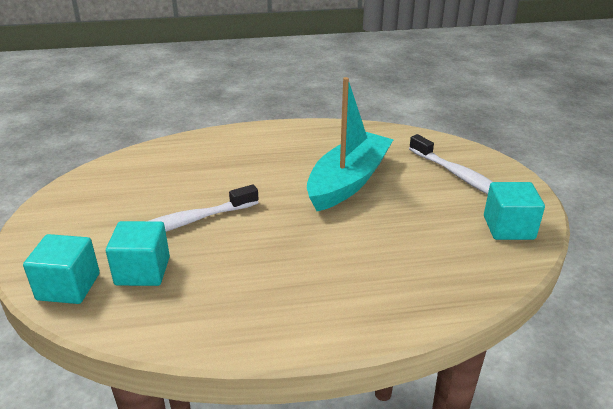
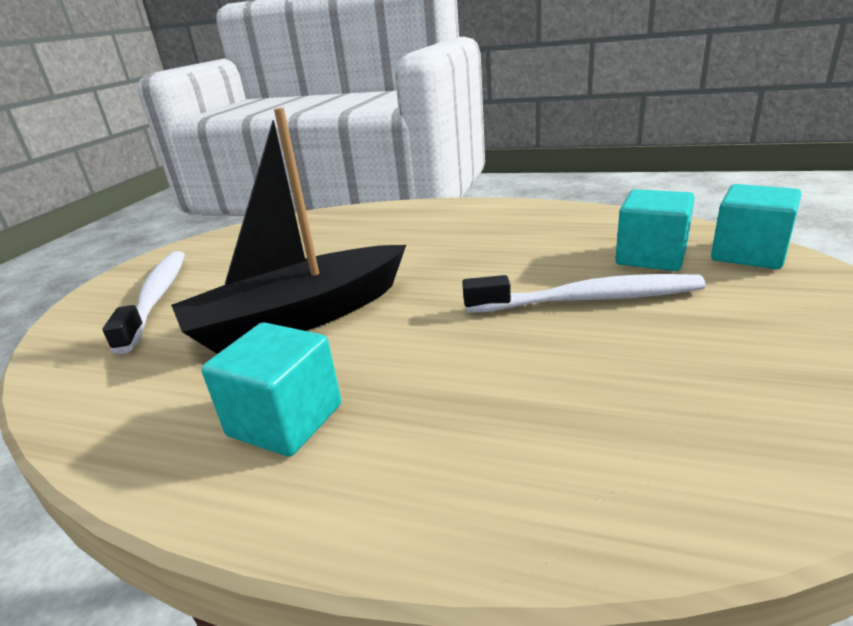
camera: 150 degrees left, 5 degrees down
turquoise boat [307,77,394,211] -> black boat [171,108,406,354]
turquoise cube [484,182,545,240] -> turquoise cube moved to [201,322,341,457]

